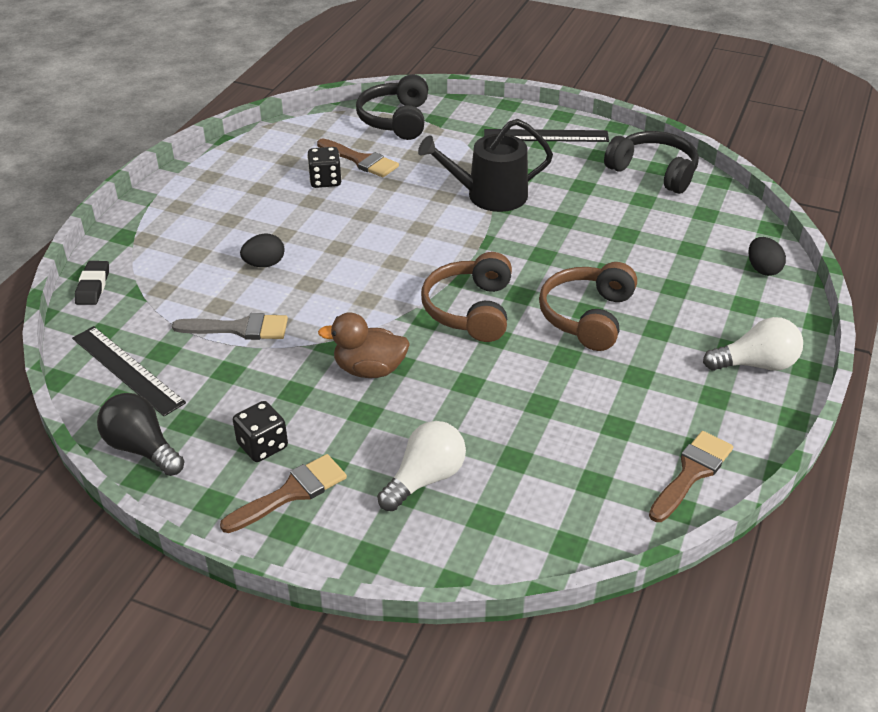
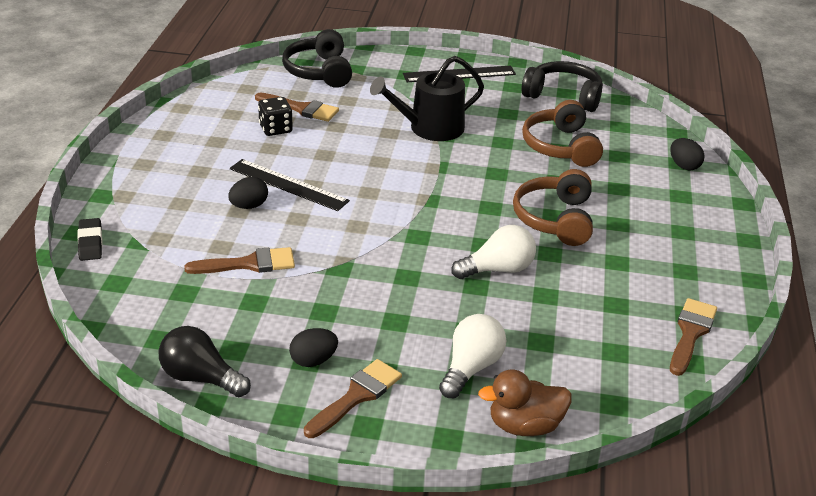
camera: 15 degrees left, 5 degrees down
black ruler [72,326,186,416] -> black ruler moved to [229,159,350,211]
grey brush [172,313,288,340] -> brown brush [184,247,295,274]
black dice [233,401,288,462] -> black egg [289,328,338,367]
brown duck [318,312,410,378] -> brown duck moved to [478,370,572,436]
brown headphones [421,252,512,342] -> brown headphones moved to [522,100,603,167]
white light bulb [703,317,803,371] -> white light bulb moved to [451,225,536,279]

